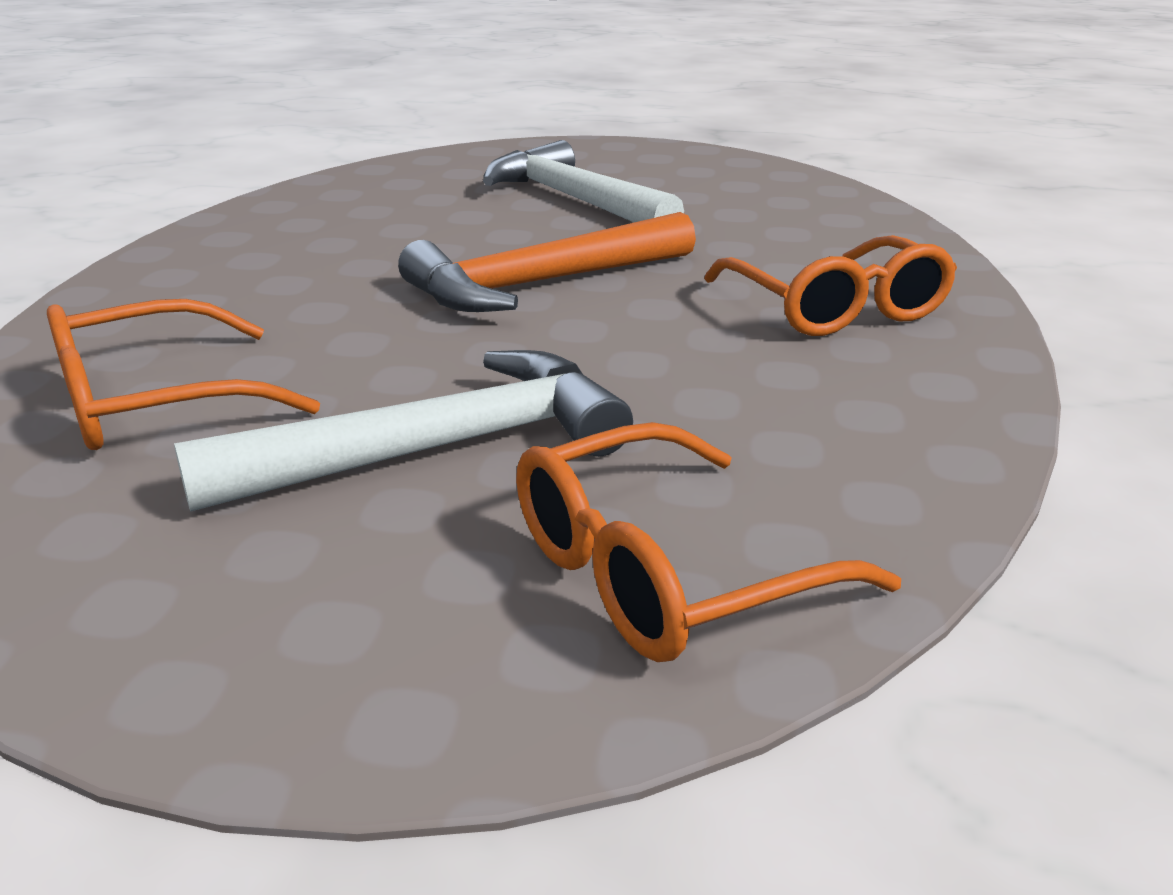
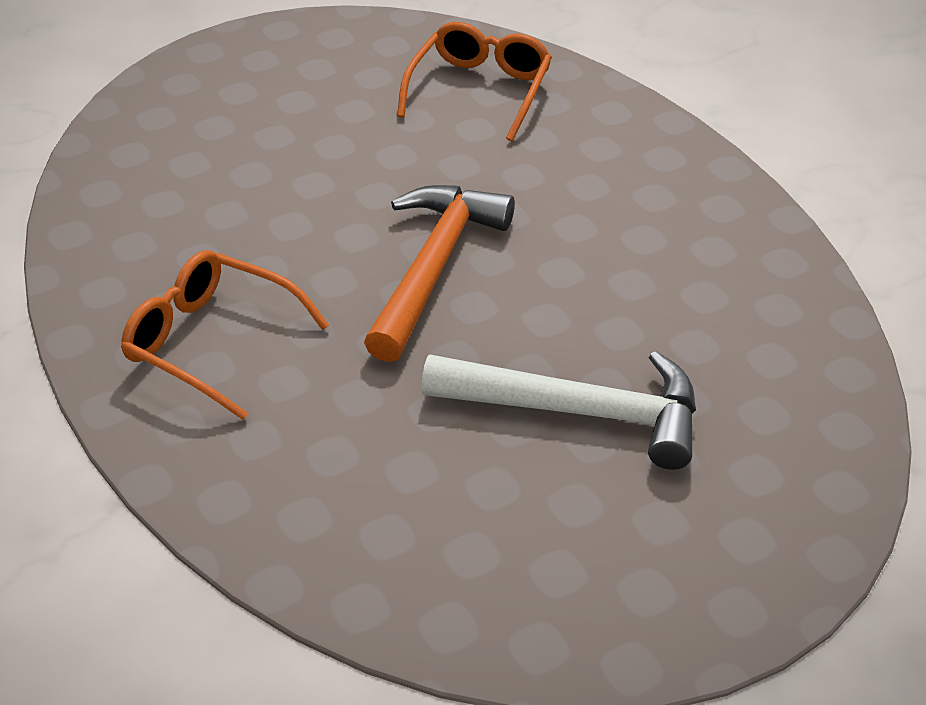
camera: 140 degrees right, 15 degrees up
white hammer [174,350,633,512] -> none
orange glasses [516,422,901,662] -> none

